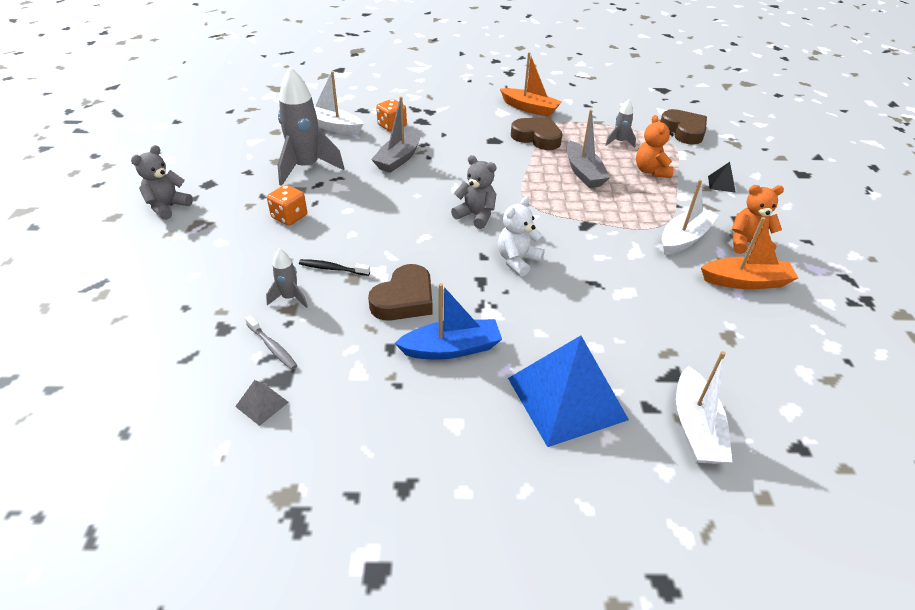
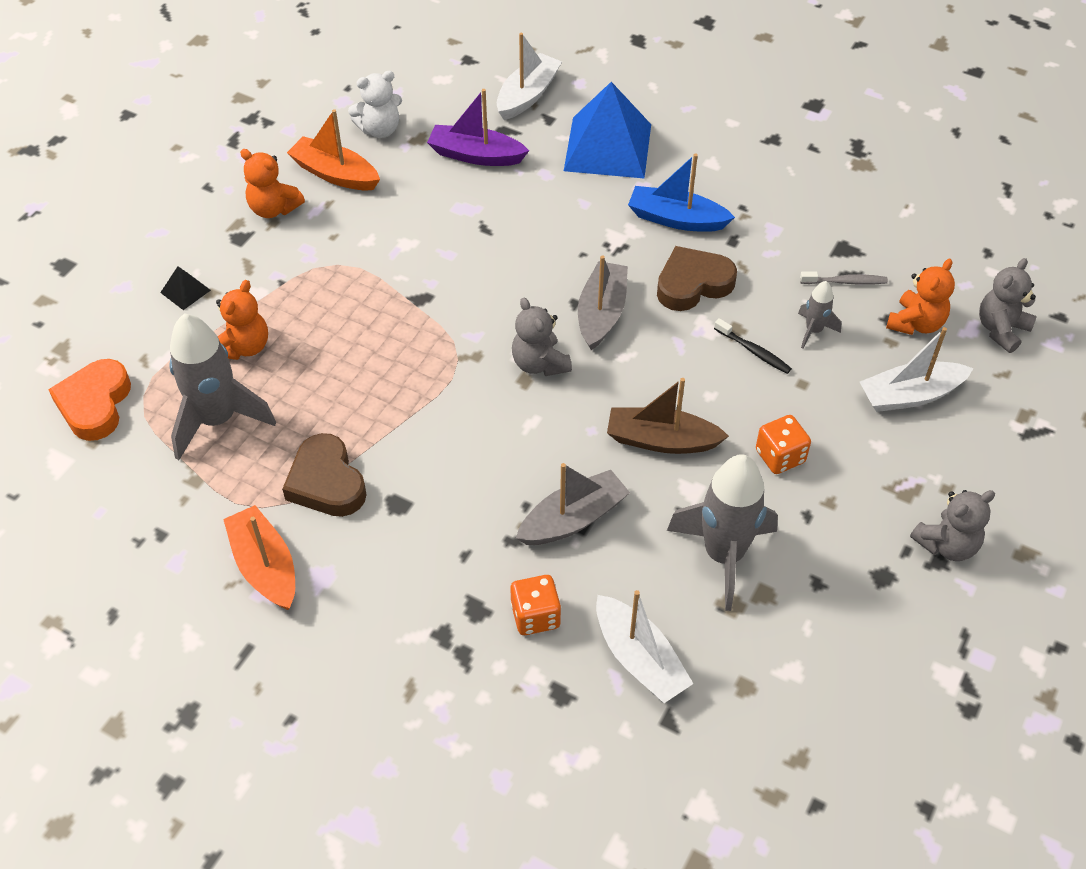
camera: 150 degrees left, 10 degrees up
grey pyramid [235,380,289,426] -> none
grey toothbrush [245,315,297,370] -> grey toothbrush turned 105 degrees clockwise [800,272,888,285]
white teddy bear [498,197,545,277] -> white teddy bear moved to [348,71,402,138]
grey boat [567,110,610,188] -> grey boat moved to [578,255,628,350]
grey rocket [605,99,636,148] -> grey rocket [169,313,276,460], size x2.08
brown heart [660,109,707,145] -> orange heart [48,359,131,441]
white boat [662,179,719,255] -> white boat moved to [860,327,973,412]
none -> purple boat [427,89,529,166]
none -> brown boat [607,378,729,454]
none -> orange teddy bear [886,259,955,335]
none -> grey teddy bear [979,258,1037,353]

